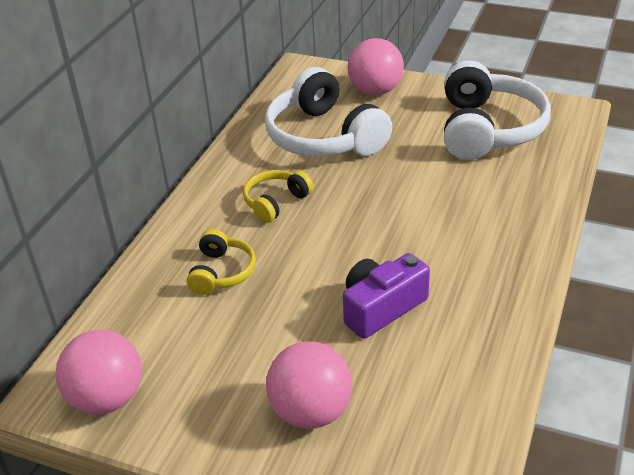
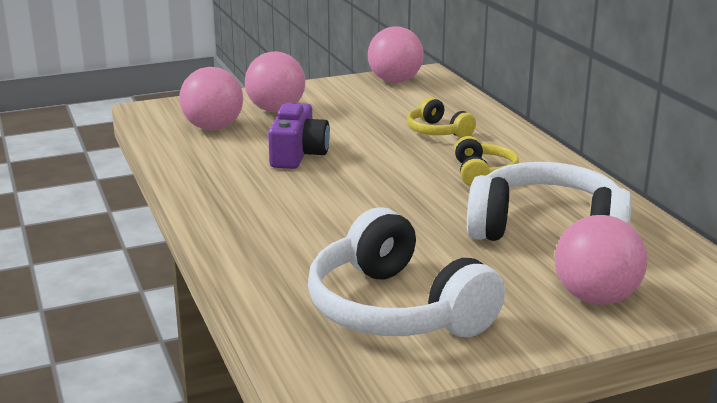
camera: 135 degrees right, 15 degrees down
none -> pink ball [179,67,243,130]

